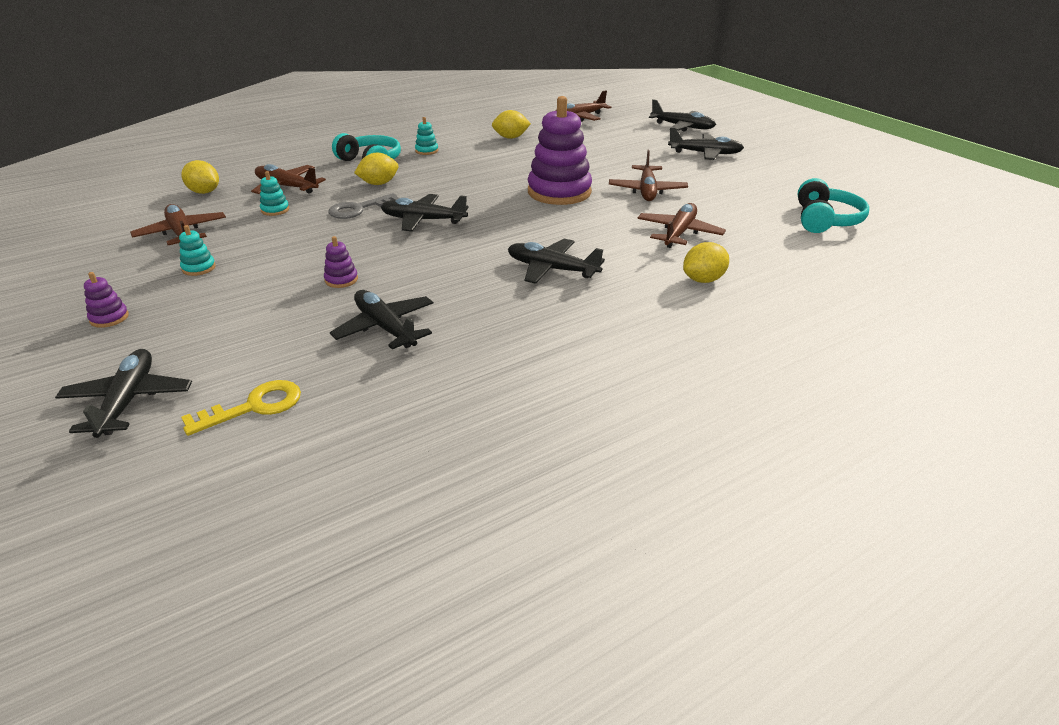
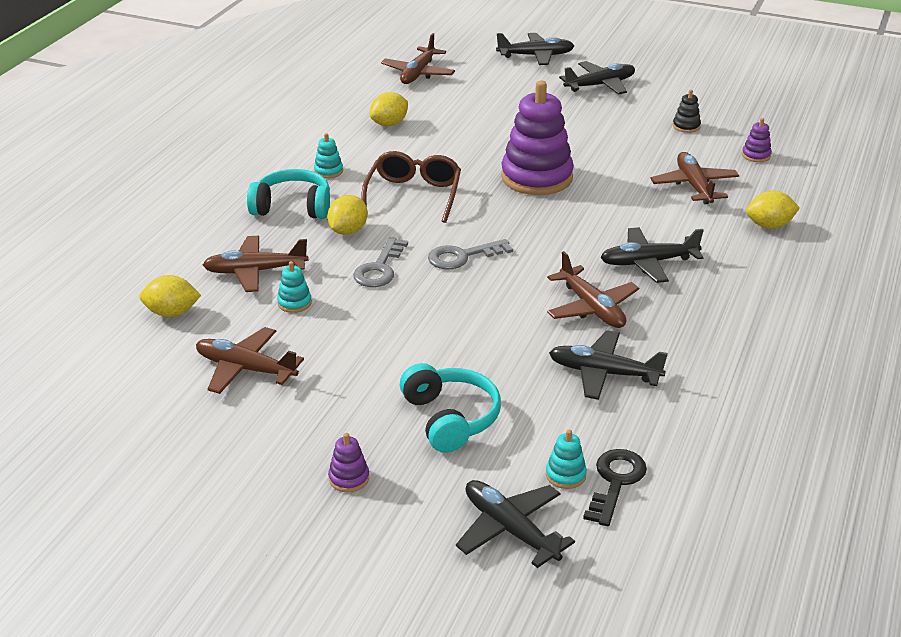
camera: 35 degrees left, 0 degrees up
turquoise stacking toy [179,225,216,276] -> turquoise stacking toy moved to [546,430,587,489]
yellow key [181,380,301,436] -> black key [583,449,647,526]
purple stacking toy [324,236,358,288] -> purple stacking toy moved to [742,118,772,162]
black plane [381,194,468,231] -> grey key [428,239,513,270]
brown plane [609,150,688,201] -> brown plane moved to [547,251,639,328]
yellow lemon [683,242,729,283] -> yellow lemon turned 60 degrees clockwise [746,191,800,229]
turquoise headphones [798,178,869,233] -> turquoise headphones moved to [400,363,501,453]
none -> brown glasses [361,151,461,223]
none -> black stacking toy [673,90,701,133]

